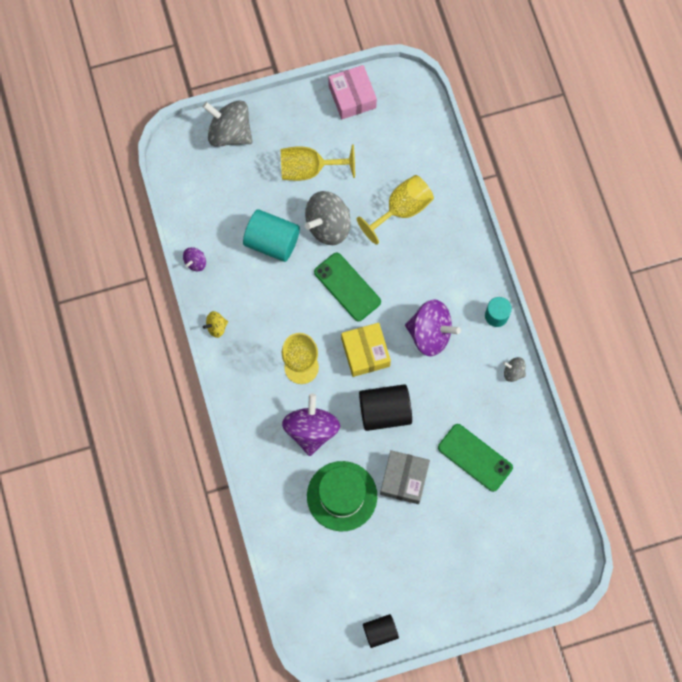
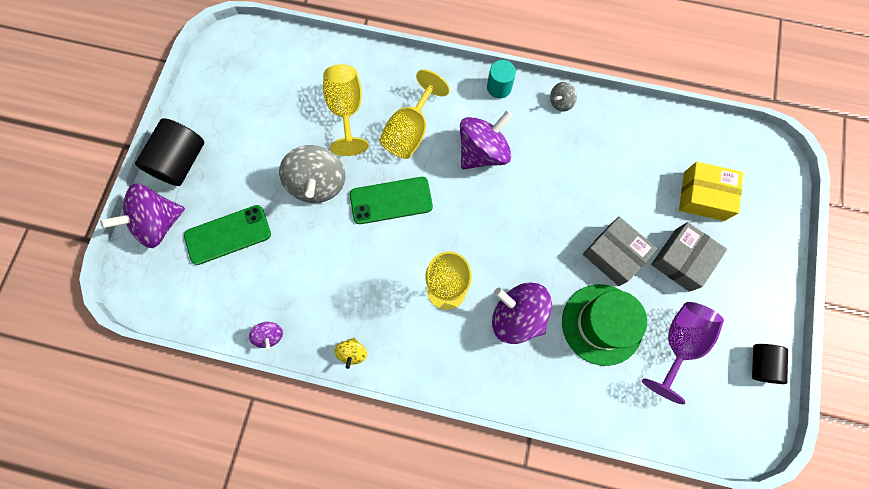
camera: 60 degrees left, 0 degrees up
grey spinning top [202,100,253,147] -> purple spinning top [100,183,185,248]
turquoise cylinder [243,209,300,262] -> none
yellow goblet [281,144,355,181] -> yellow goblet moved to [379,70,450,159]
pink box [328,65,377,119] -> none
yellow box [341,323,391,377] -> yellow box moved to [679,162,743,221]
black cylinder [359,384,412,431] -> black cylinder moved to [135,118,204,186]
green phone [438,424,513,492] -> green phone moved to [184,205,271,265]
none -> purple goblet [642,302,724,404]
none -> grey box [651,222,727,292]

